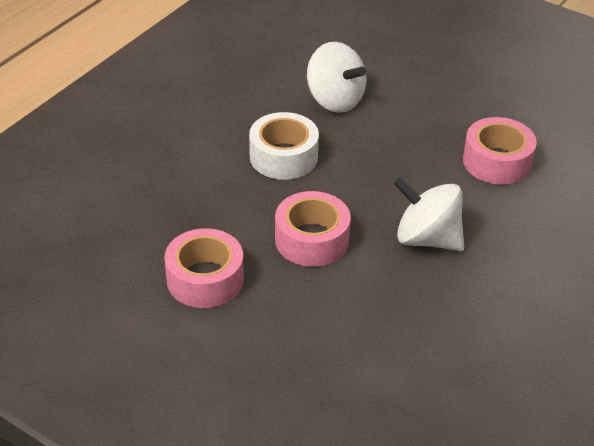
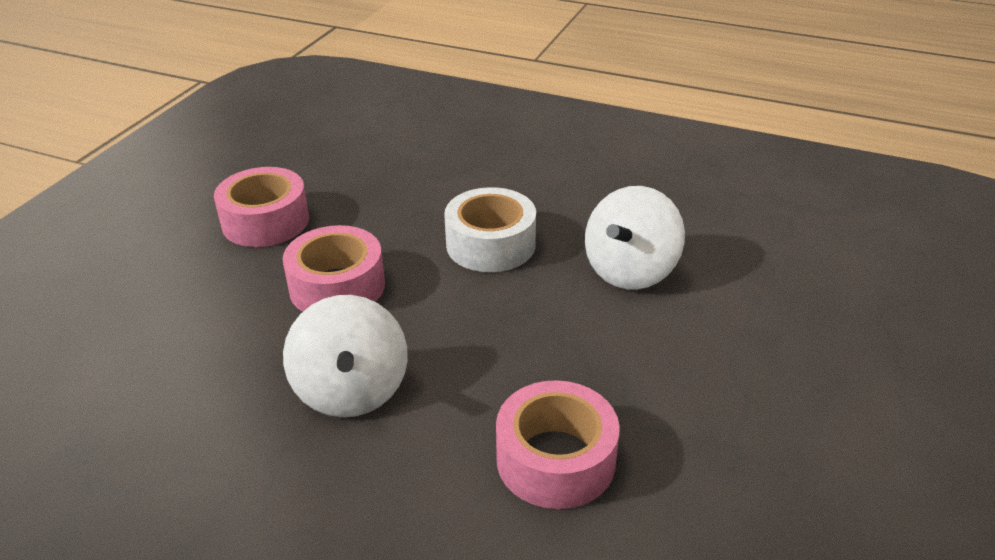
camera: 80 degrees right, 5 degrees down
white spinning top [394,177,464,251] -> white spinning top turned 150 degrees clockwise [283,295,408,417]

